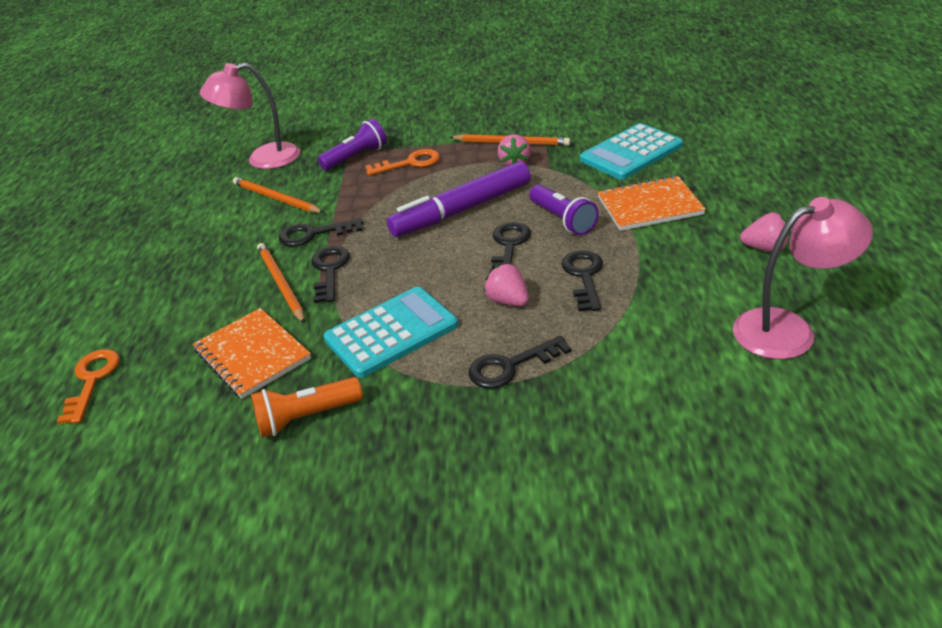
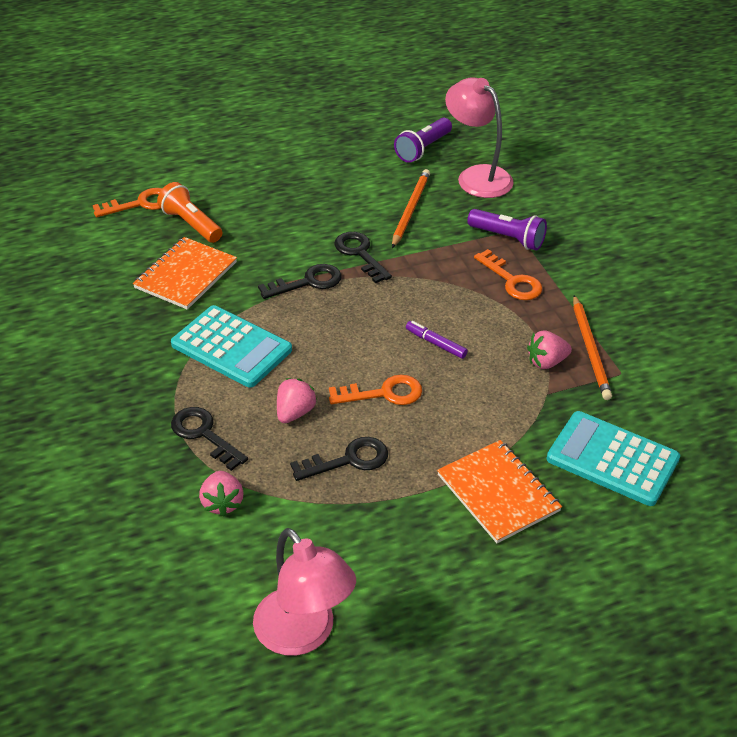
camera: 65 degrees right, 5 degrees up
orange flashlight [251,377,363,438] -> orange flashlight moved to [157,182,222,243]
orange pencil [257,243,305,324] -> none
purple marker [387,161,531,237] -> purple marker [406,321,468,359], size x0.41
black key [489,222,531,274] -> orange key [329,375,422,405]
purple flashlight [529,185,599,235] -> purple flashlight moved to [394,118,452,163]
pink strawberry [740,212,791,252] -> pink strawberry moved to [199,471,243,517]

